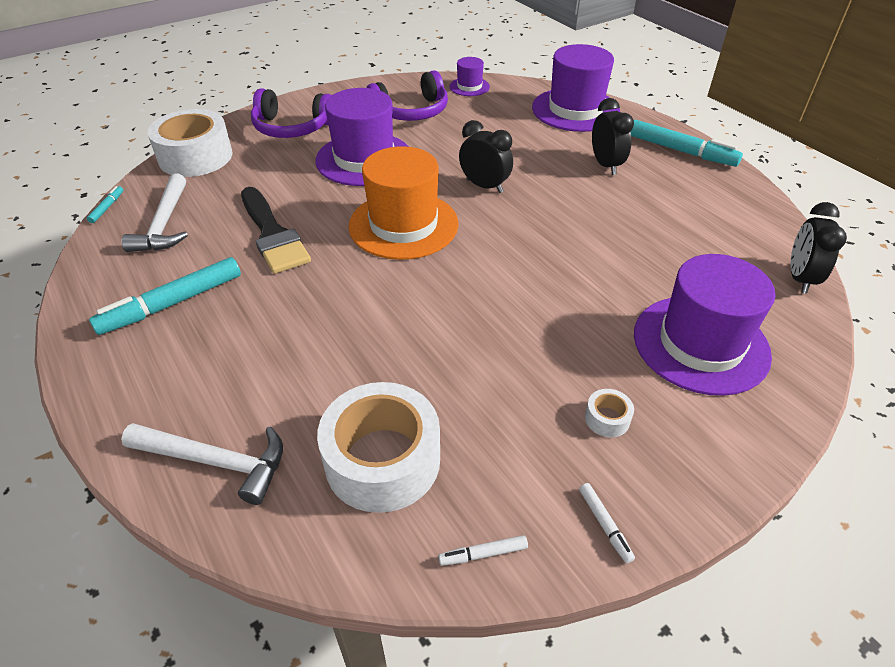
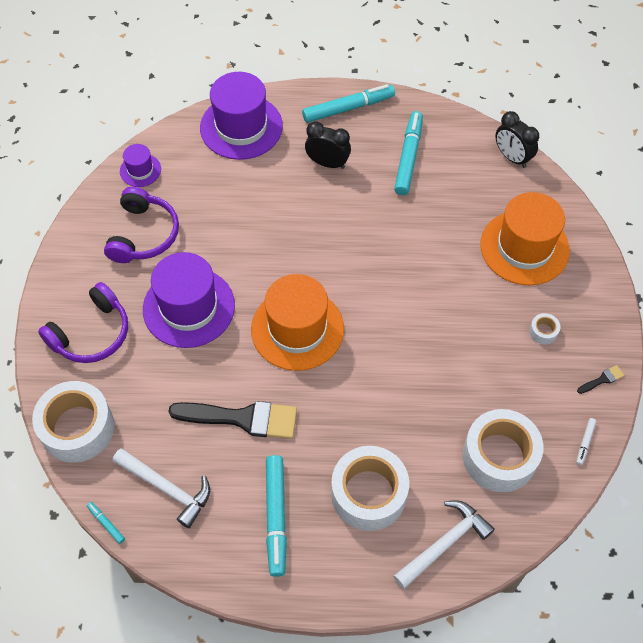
camera: 55 degrees left, 15 degrees up
black clock [459,120,513,193] -> none
white marker [579,483,635,563] -> black brush [577,365,624,394]
purple hat [634,254,775,396] -> orange hat [480,192,570,285]
none -> white tape [331,446,409,531]
none -> turquoise marker [394,111,423,195]

